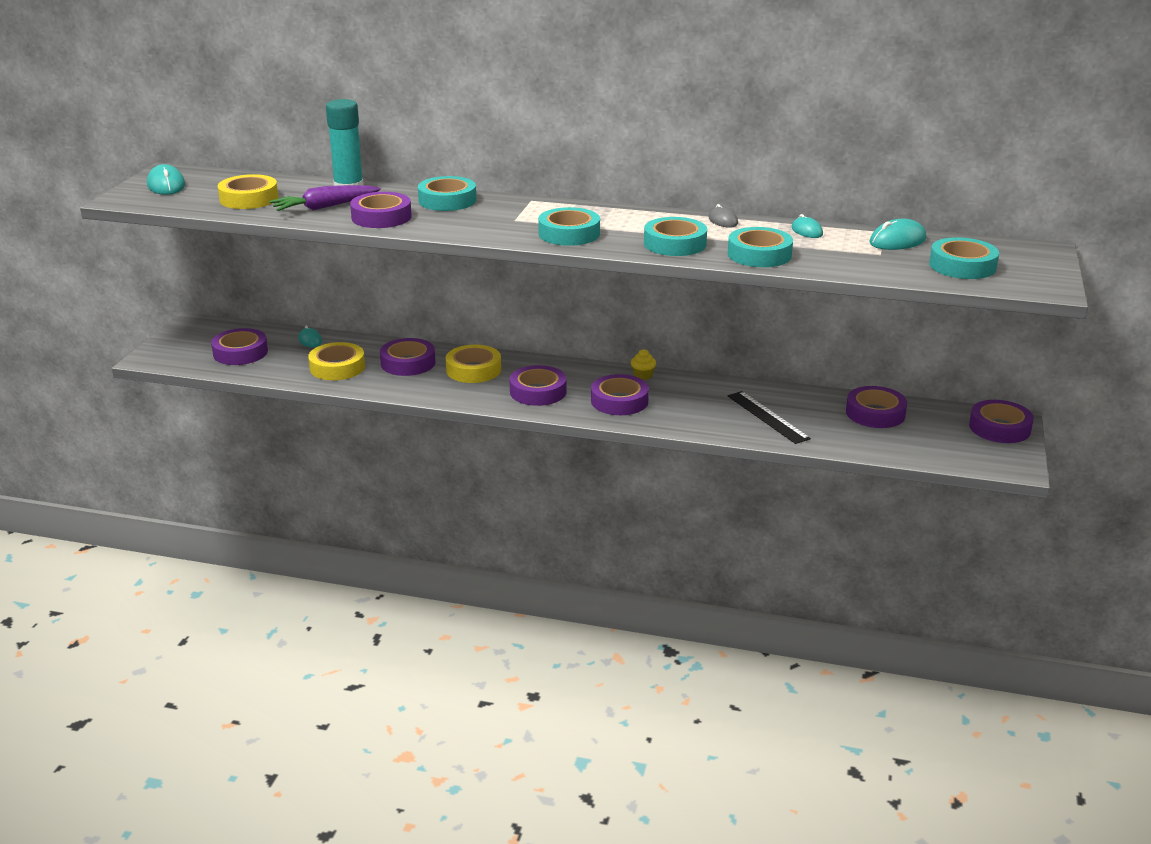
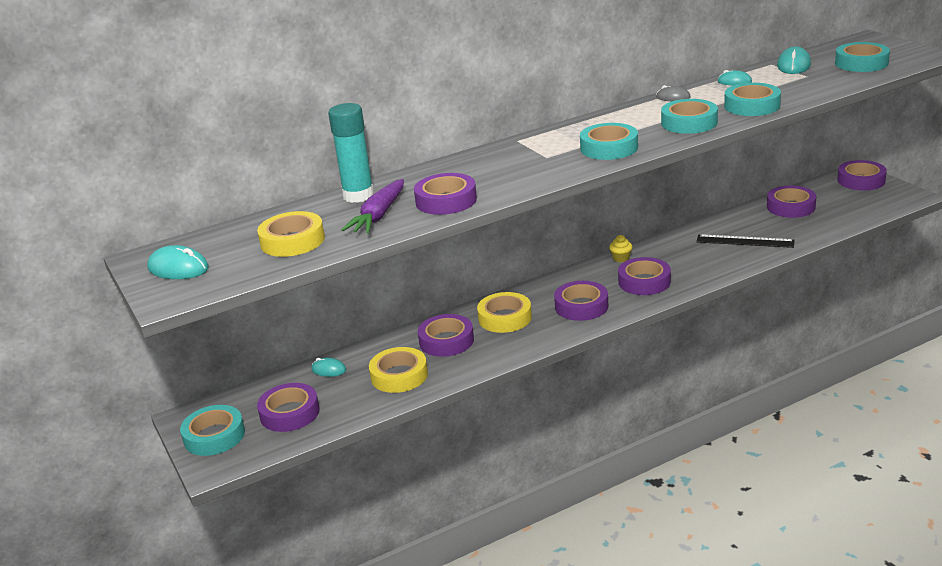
camera: 40 degrees left, 0 degrees up
turquoise tape [418,176,476,211] -> turquoise tape moved to [180,405,245,456]

